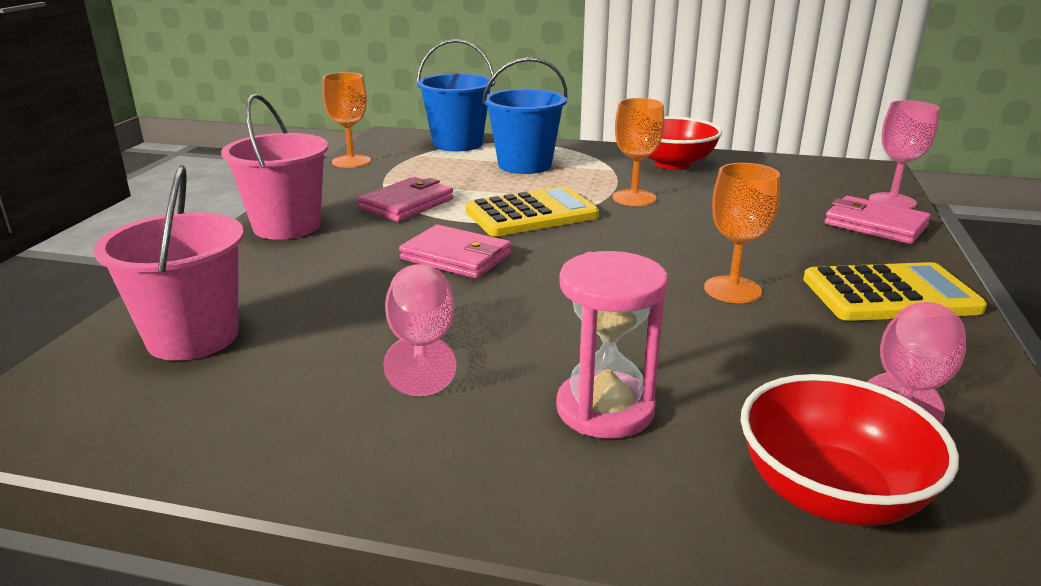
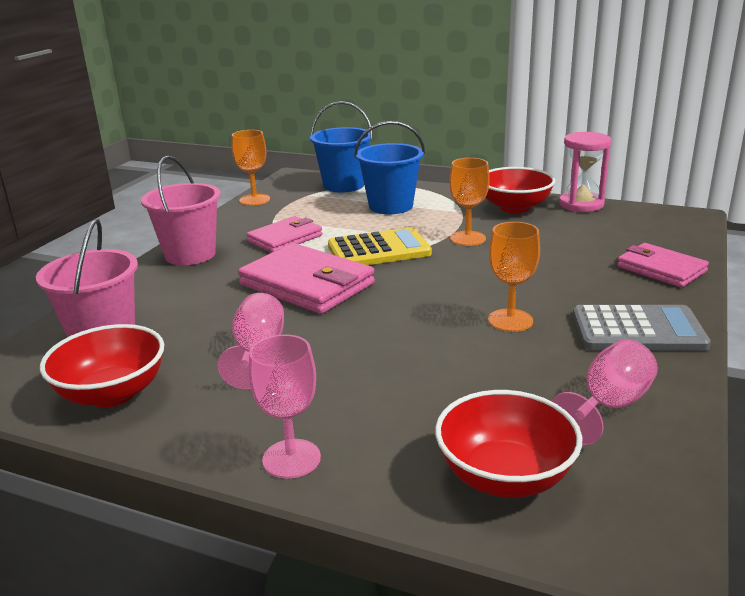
camera: 10 degrees right, 0 degrees up
pink wallet [399,225,512,279] -> pink wallet [238,243,375,314], size x1.59
pink hourglass [556,251,668,439] -> pink hourglass moved to [559,132,612,212]
yellow calculator [803,262,987,321] -> grey calculator [573,305,711,351]
pink goblet [869,100,940,209] -> pink goblet moved to [249,334,321,479]
none -> red bowl [40,324,164,408]

